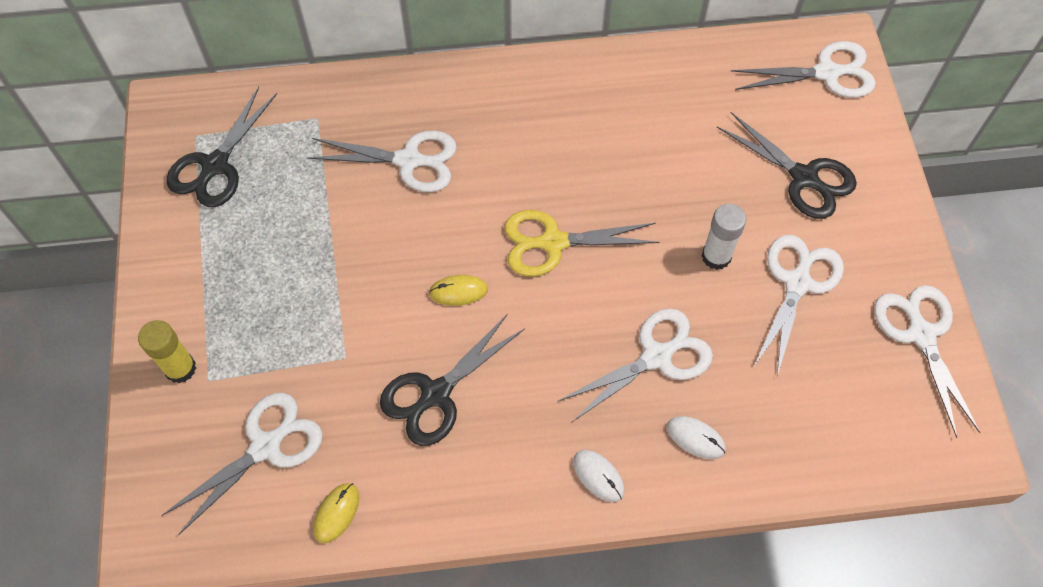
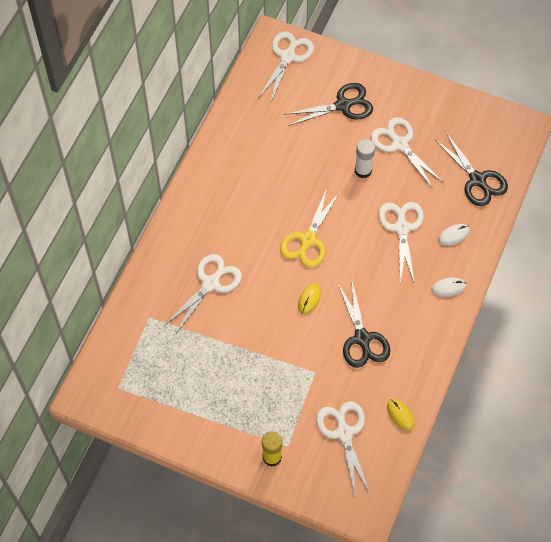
camera: 60 degrees left, 0 degrees up
black scissors [166,87,277,207] -> black scissors moved to [434,133,508,206]
white scissors [874,285,980,438] -> none

